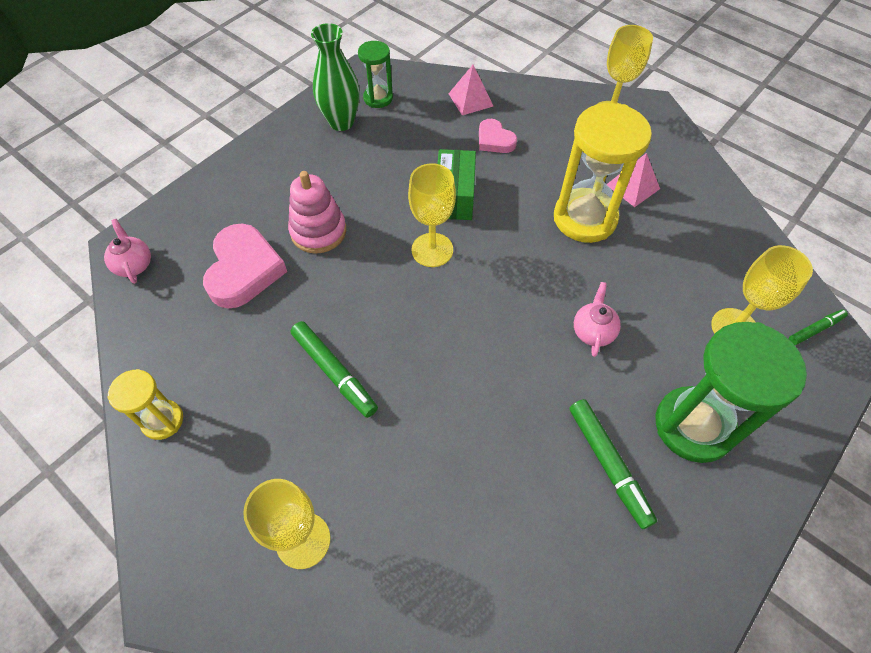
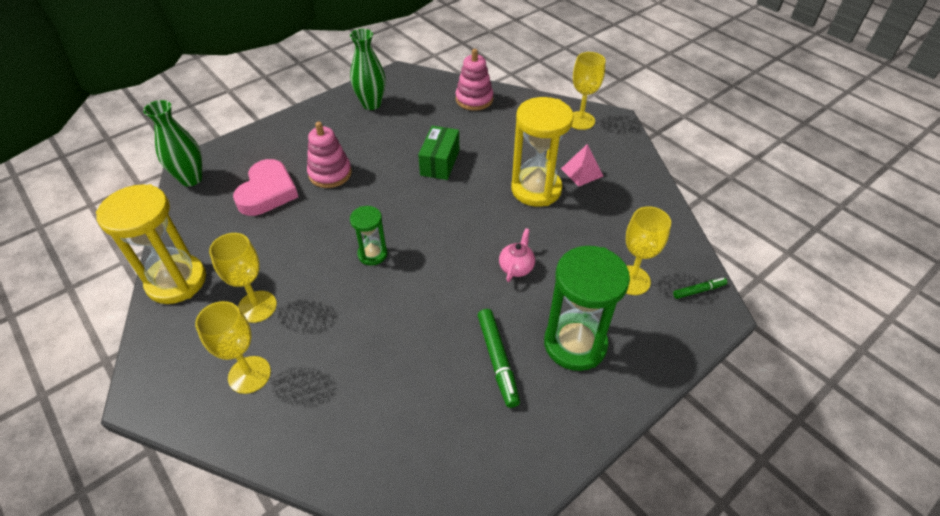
camera: 10 degrees right, 10 degrees down
pink teapot [104,219,151,284] -> green vase [143,100,202,186]
yellow hourglass [107,369,183,440] -> yellow hourglass [96,184,206,304], size x1.87
green marker [291,321,378,418] -> none
green hourglass [358,41,393,108] -> green hourglass moved to [350,206,387,265]
yellow goblet [408,163,456,267] -> yellow goblet moved to [209,233,277,323]
pink pyramid [449,65,494,115] -> pink stacking toy [456,49,493,111]
pink heart [479,119,517,153] -> none

